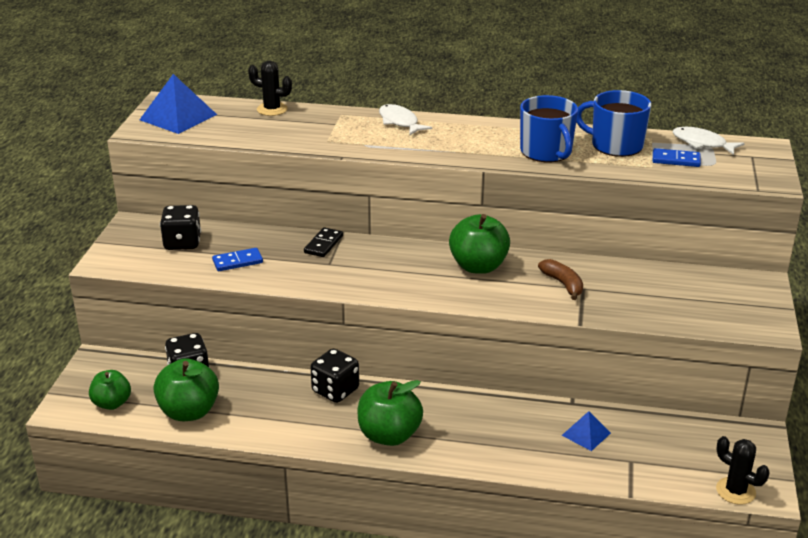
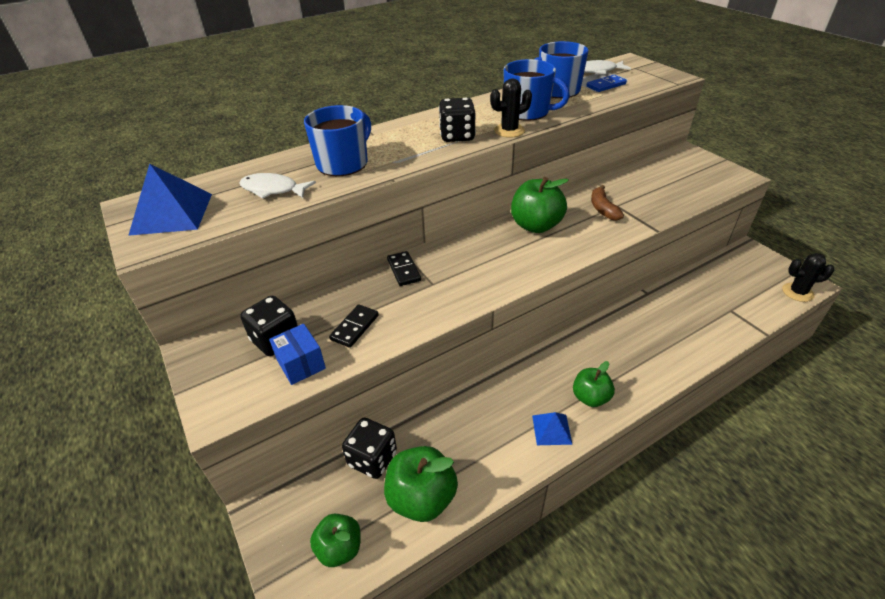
camera: 40 degrees left, 10 degrees up
blue domino [212,248,263,271] -> black domino [329,304,379,348]
black cactus [248,61,292,116] -> black cactus moved to [490,78,532,138]
black dice [310,349,359,403] -> black dice moved to [439,98,476,142]
green apple [358,380,423,446] -> green apple [573,361,615,407], size x0.64
white fish [379,104,432,135] -> white fish moved to [239,173,316,199]
brown banana [538,259,583,300] -> brown banana turned 120 degrees counterclockwise [591,185,624,221]
blue pyramid [562,411,611,451] -> blue pyramid moved to [532,412,573,445]
none -> blue box [269,324,326,385]
none -> blue mug [304,105,371,176]

